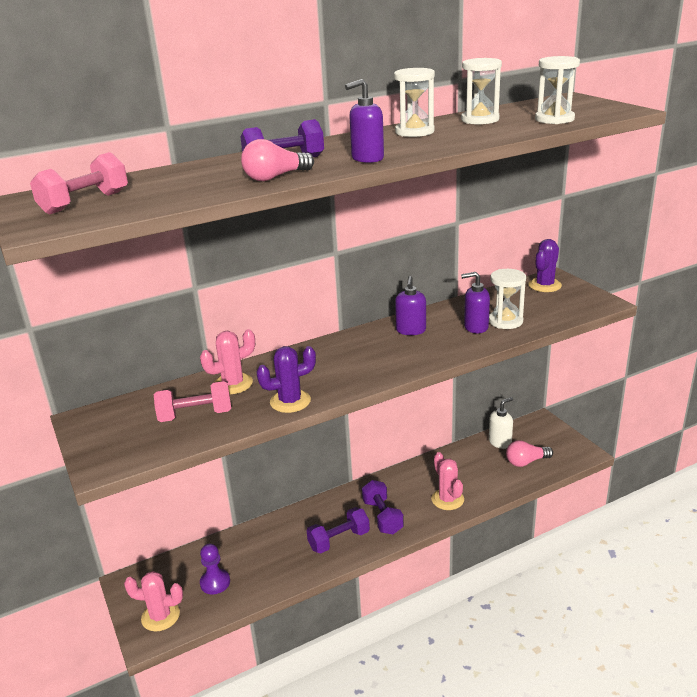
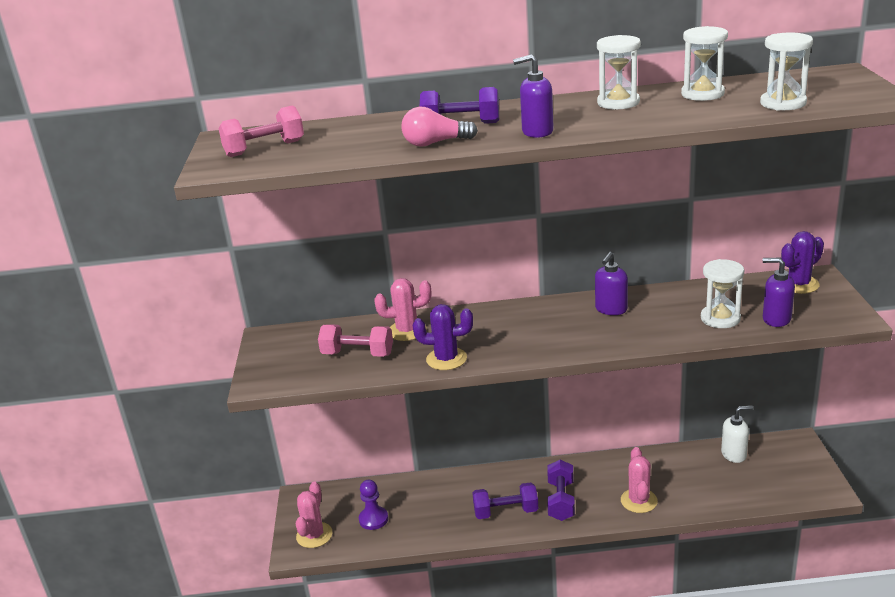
camera: 25 degrees right, 0 degrees up
pink cactus [124,571,183,632] -> pink cactus turned 75 degrees clockwise [296,481,332,548]
purple soap dispenser [461,272,490,334] -> purple soap dispenser moved to [763,258,795,327]
pink light bulb [506,440,553,467] -> none

